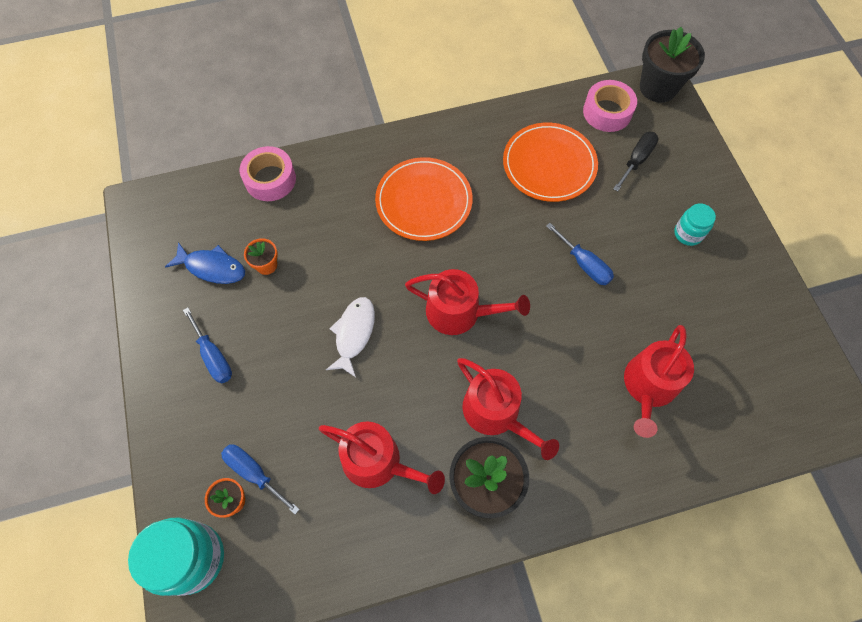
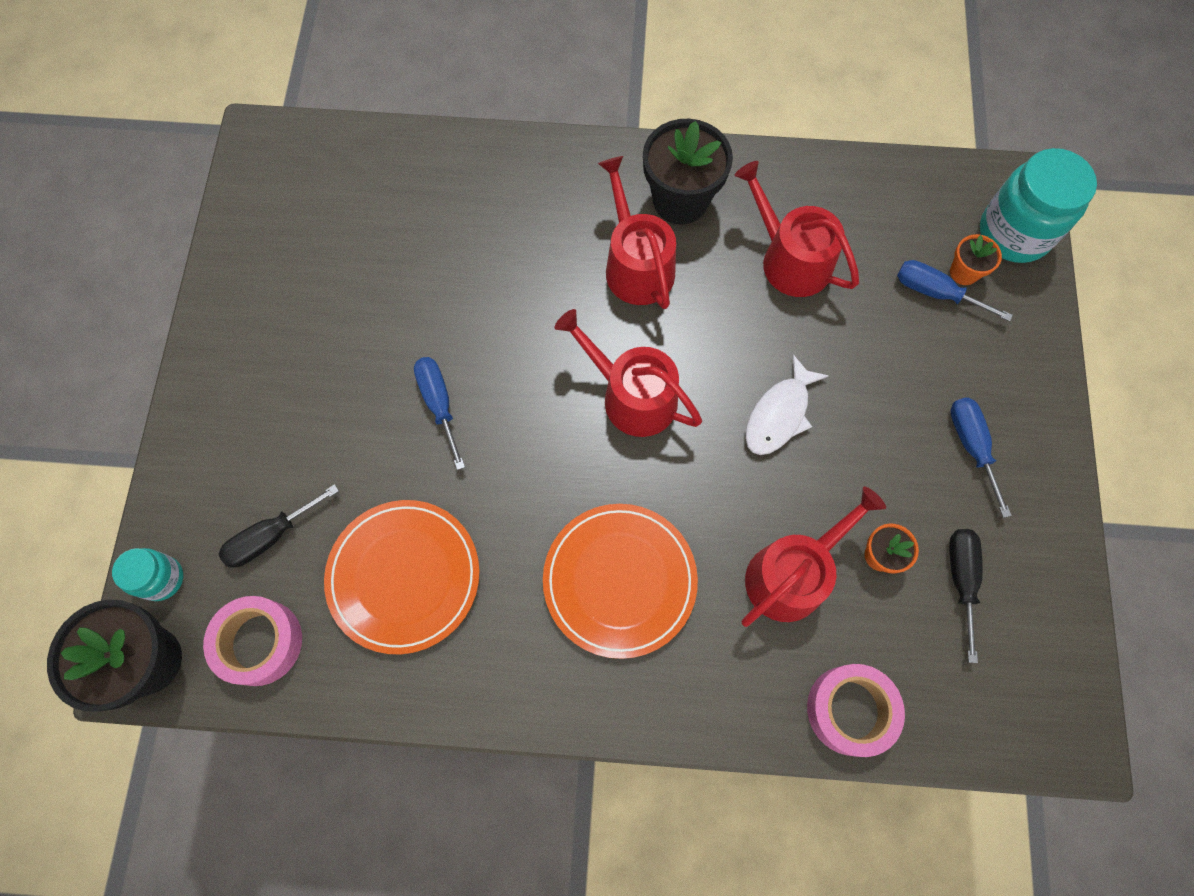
camera: 160 degrees left, 5 degrees up
blue fish [165,242,245,284] -> black screwdriver [949,529,983,663]
blue screwdriver [221,444,300,515] -> blue screwdriver turned 150 degrees clockwise [897,260,1013,322]
red watering can [624,325,694,438] -> red watering can moved to [741,487,886,627]
turquoise jar [674,204,716,246] -> turquoise jar moved to [112,548,183,601]

